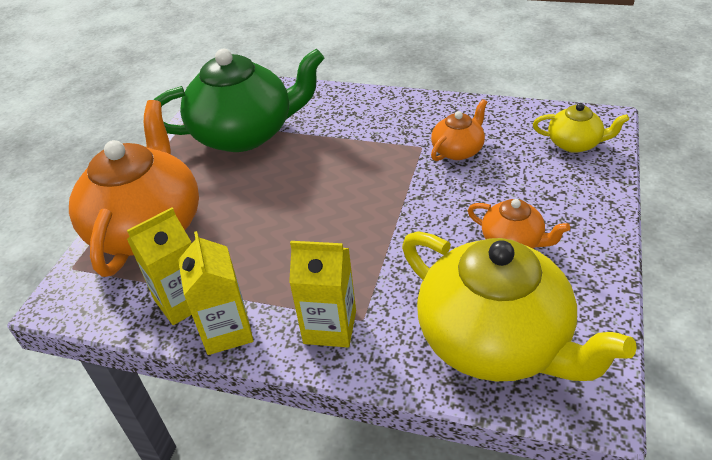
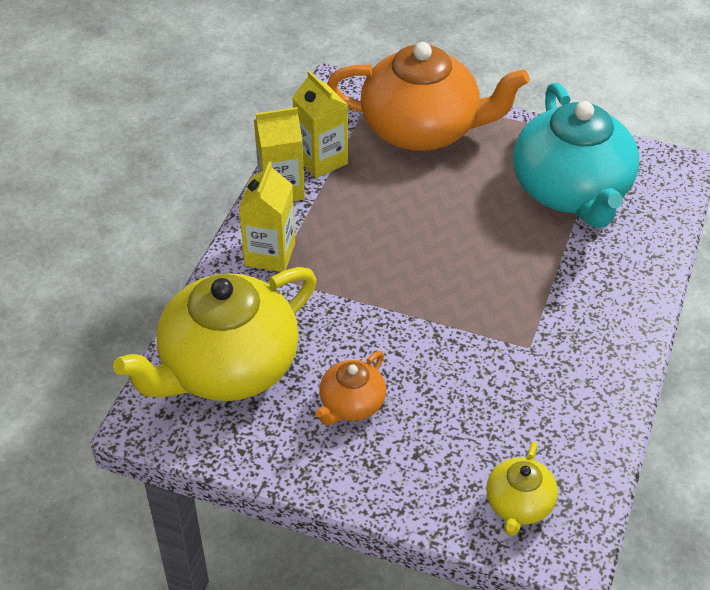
camera: 90 degrees right, 5 degrees up
green teapot [154,49,325,152] -> turquoise teapot [513,82,639,228]
orange teapot [431,99,487,161] -> none

